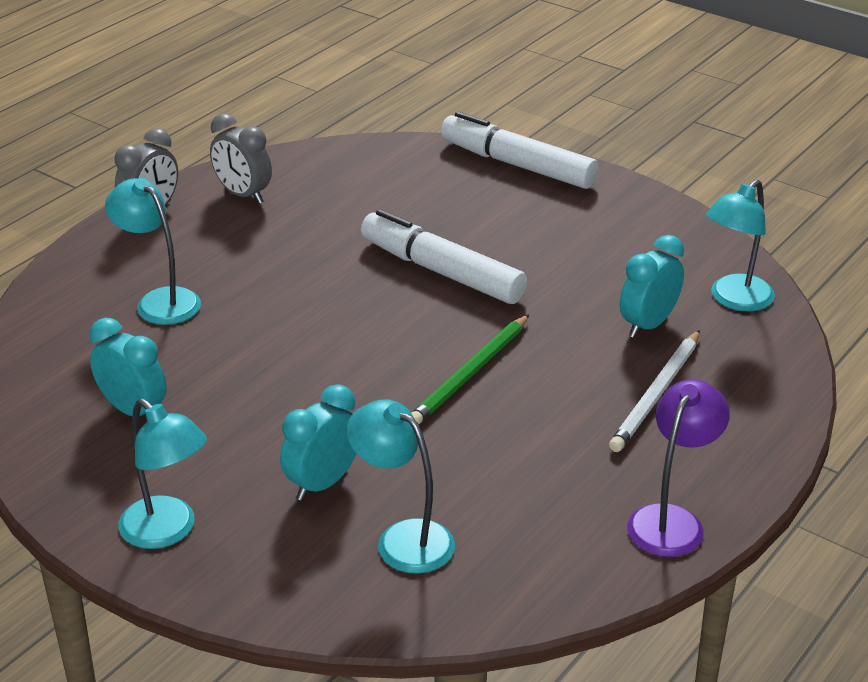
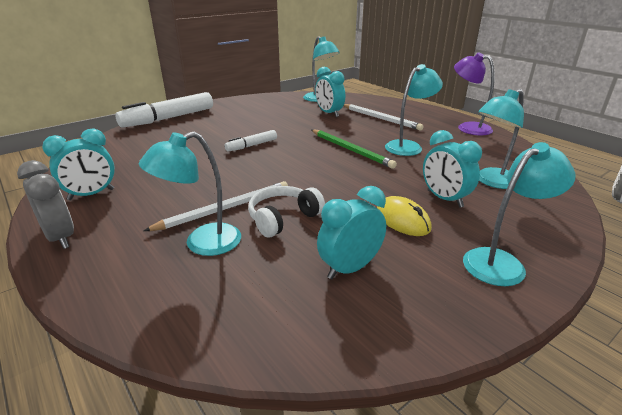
camera: 75 degrees left, 5 degrees down
grey clock [210,113,272,204] -> turquoise clock [42,128,115,201]
white marker [361,209,527,304] -> white marker [224,130,277,152], size x0.50
none -> white pencil [144,181,288,231]
none -> white headphones [248,186,325,238]
none -> yellow mouse [377,196,432,236]
none -> turquoise lamp [385,64,443,156]

